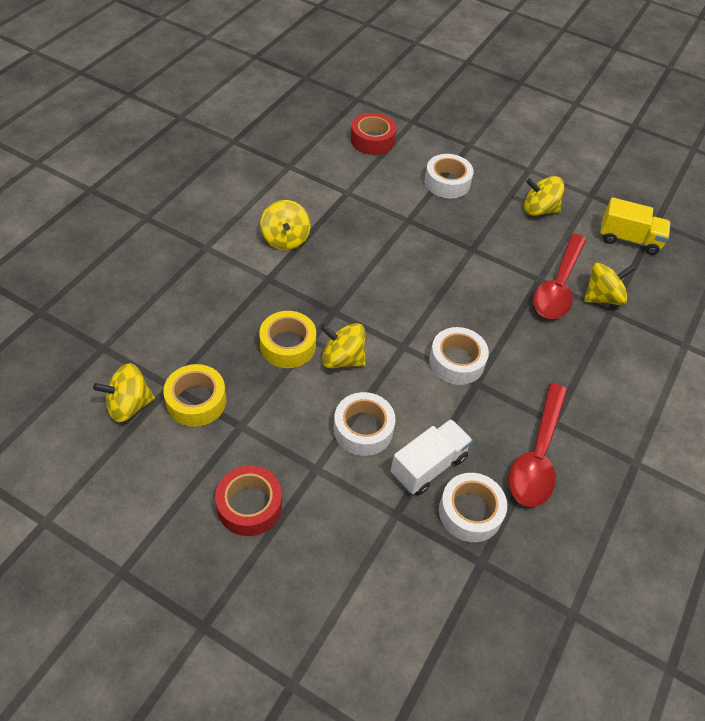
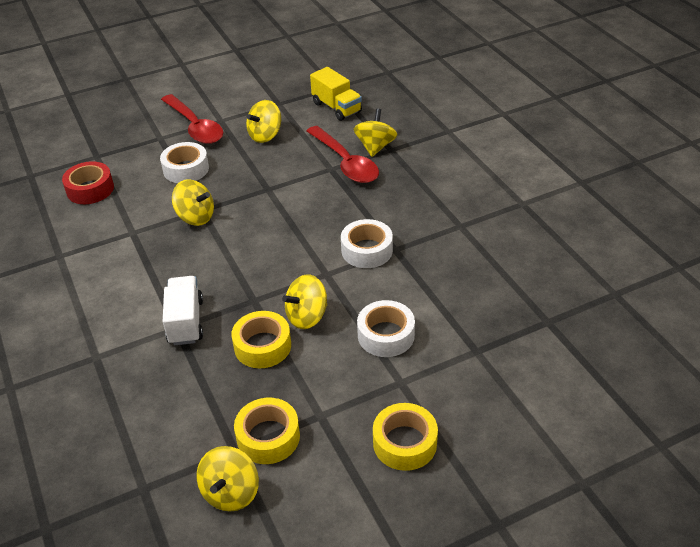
camera: 50 degrees left, 10 degrees down
red tape [215,466,282,536] -> yellow tape [373,403,438,471]
yellow spinning top [260,200,310,250] -> yellow spinning top moved to [172,179,214,226]
white truck [391,419,473,495] -> white truck moved to [163,276,203,345]
white tape [439,473,507,542] -> none
red spoon [509,383,567,507] -> red spoon moved to [161,94,223,144]
yellow truck [600,197,671,255] -> yellow truck turned 90 degrees clockwise [310,67,362,121]

